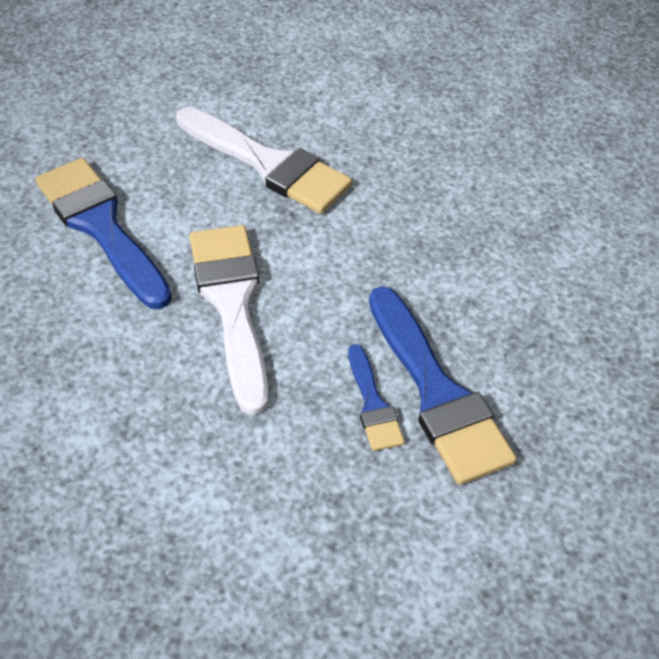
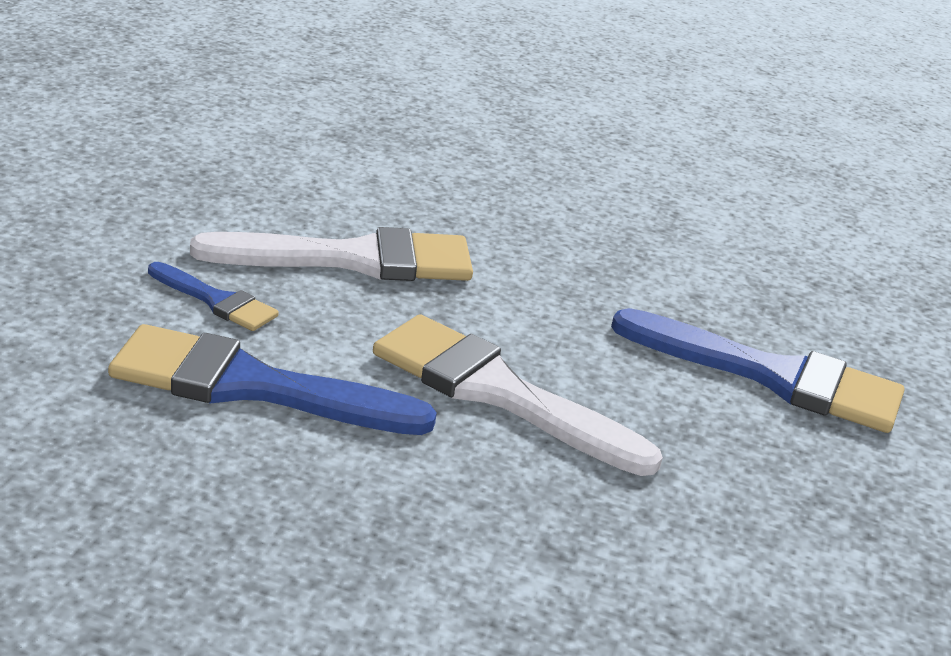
camera: 45 degrees left, 20 degrees down
blue brush [348,344,405,451] -> blue brush moved to [148,262,279,331]

